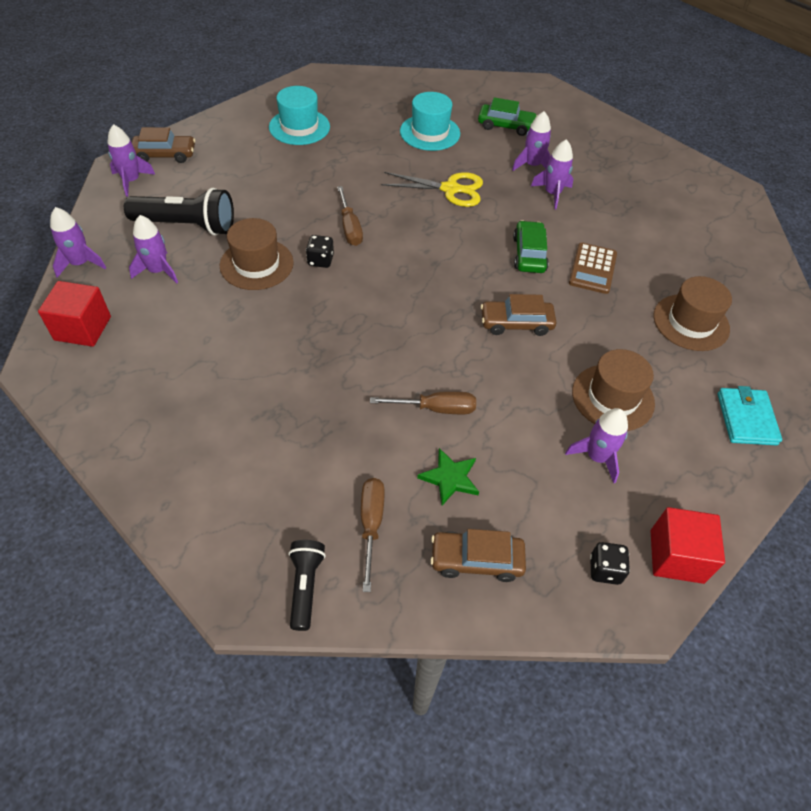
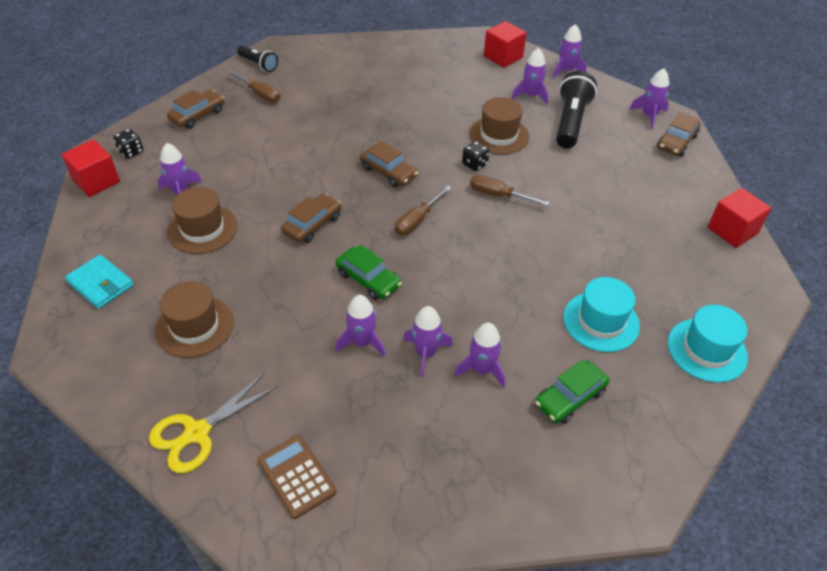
camera: 130 degrees right, 5 degrees down
black flashlight [124,188,234,236] -> black flashlight turned 150 degrees clockwise [556,71,597,148]
turquoise hat [269,86,330,145] -> turquoise hat moved to [668,305,748,383]
brown screwdriver [370,391,476,414] -> brown screwdriver moved to [394,185,451,235]
yellow scissors [381,172,483,207] -> yellow scissors moved to [149,373,278,473]
green star [417,448,479,506] -> none
brown calculator [569,243,617,294] -> brown calculator moved to [258,435,336,519]
none -> purple rocket [335,295,386,357]
none -> brown car [360,141,418,187]
none -> red cube [708,188,771,248]

